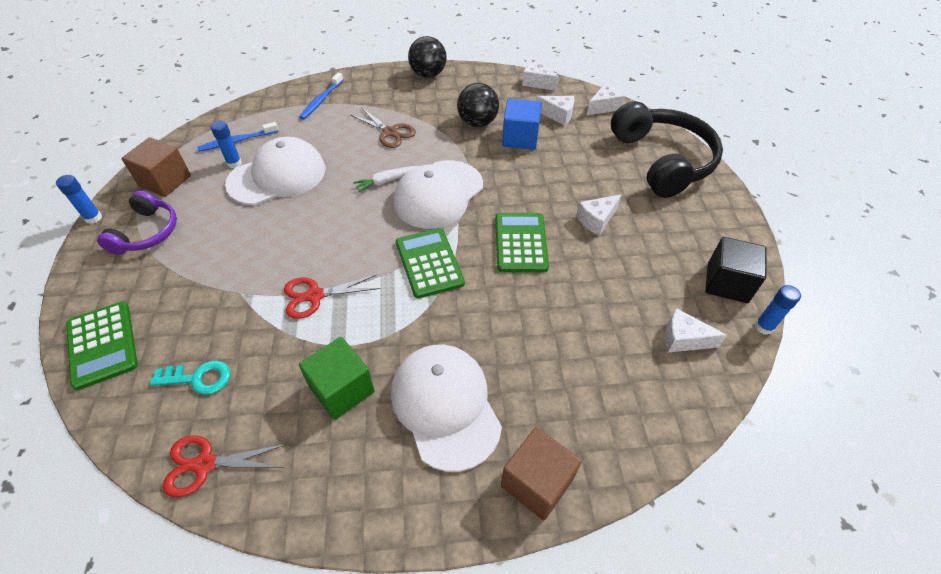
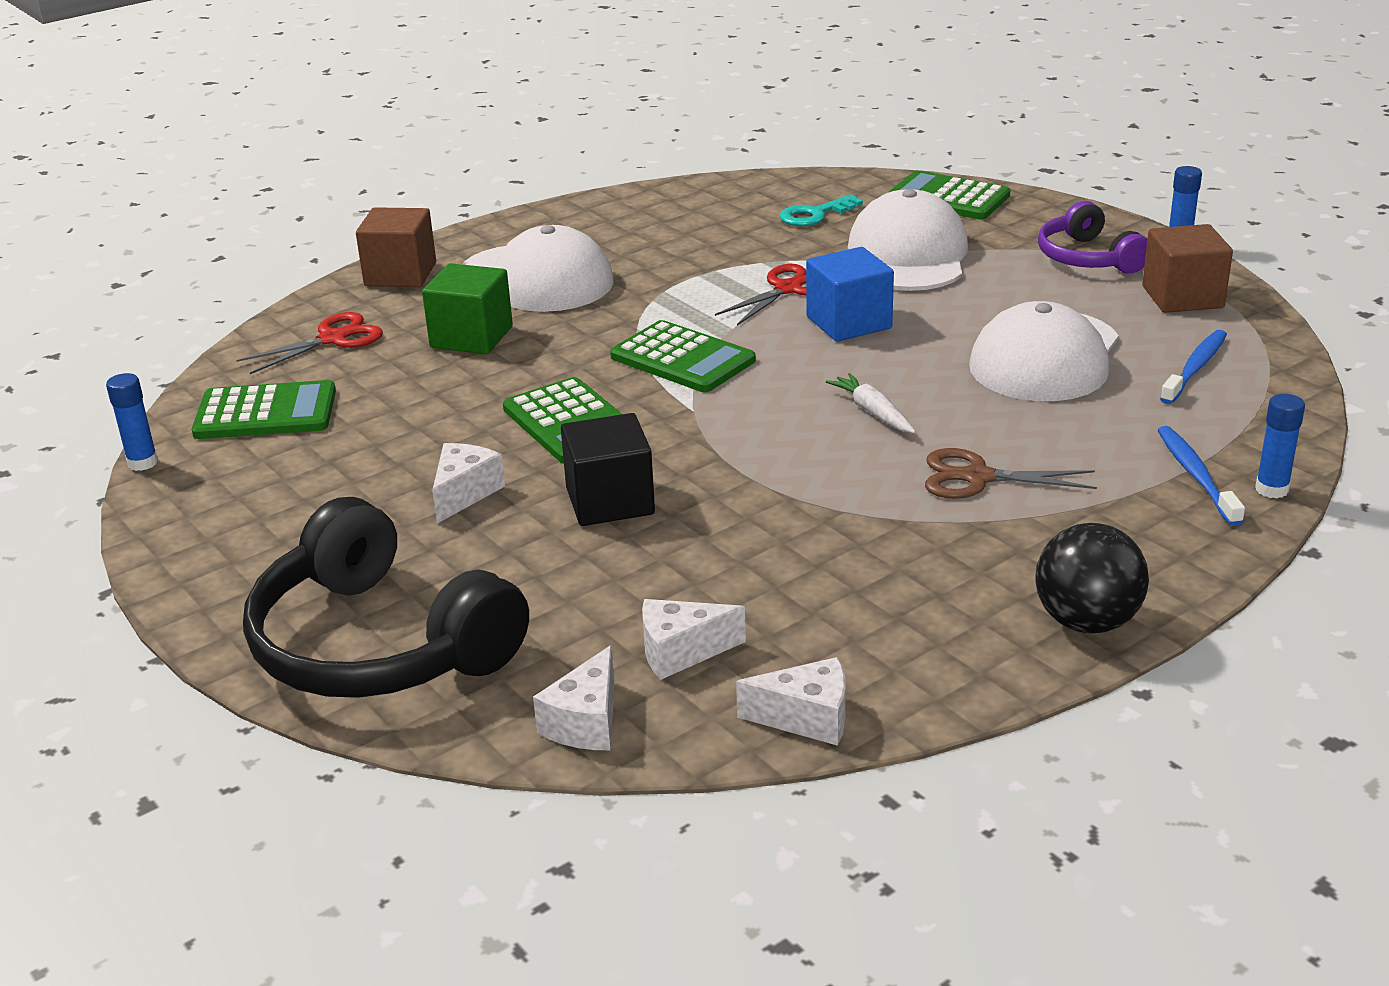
camera: 150 degrees right, 20 degrees down
red scissors [162,435,287,497] -> red scissors moved to [236,312,383,374]
blue glue stick [211,121,242,168] -> blue glue stick moved to [1255,394,1305,499]
green cube [299,337,375,420] -> green cube moved to [422,263,513,354]
white carrot [353,166,418,192] -> white carrot turned 60 degrees counterclockwise [826,373,916,433]
white cap [393,160,483,229] -> white cap moved to [848,189,968,291]
black ball [457,83,499,127] -> none
blue cube [502,99,542,150] -> blue cube moved to [806,247,894,342]
white cheese [665,308,727,352] -> green calculator [192,380,336,439]
black cube [705,237,767,303] -> black cube moved to [561,413,655,526]

